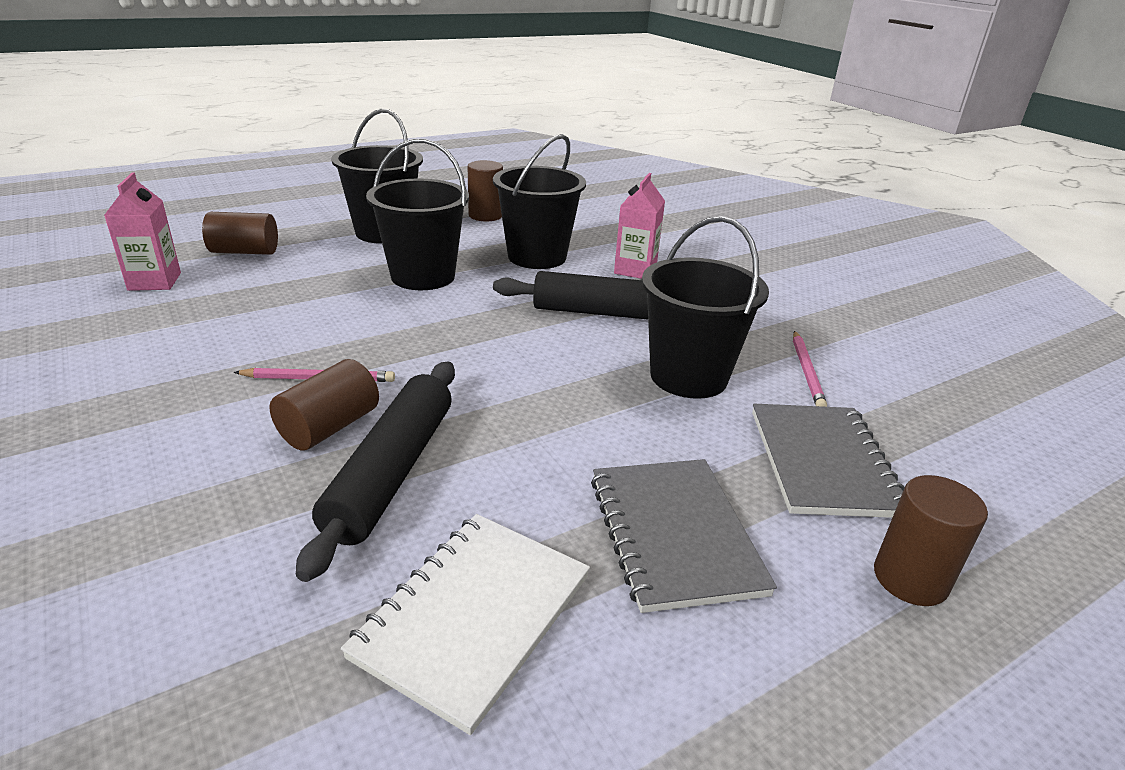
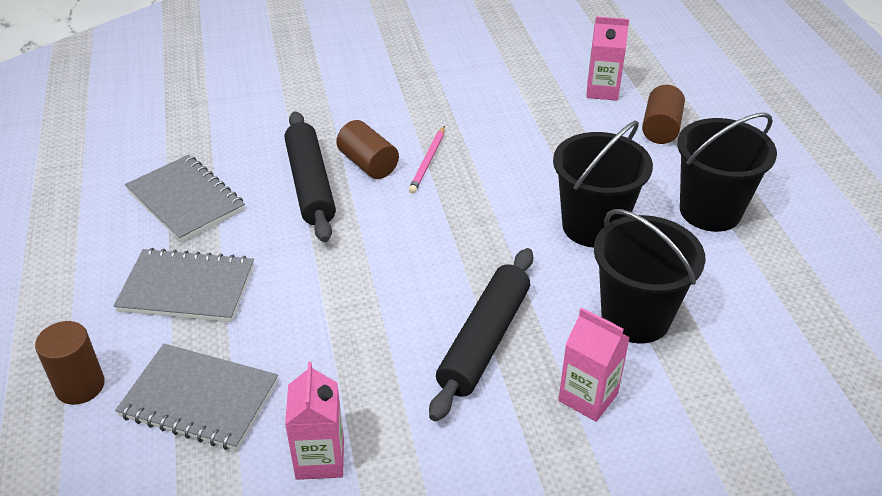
camera: 110 degrees right, 10 degrees up
black rolling pin [296,362,455,582] -> black rolling pin turned 45 degrees clockwise [284,111,336,242]
white notebook [341,514,590,735] -> grey notebook [125,155,245,242]
brown cylinder [467,160,503,222] -> none
black bucket [642,216,769,399] -> none
pink pencil [793,331,827,407] -> pink carton [285,362,344,480]

